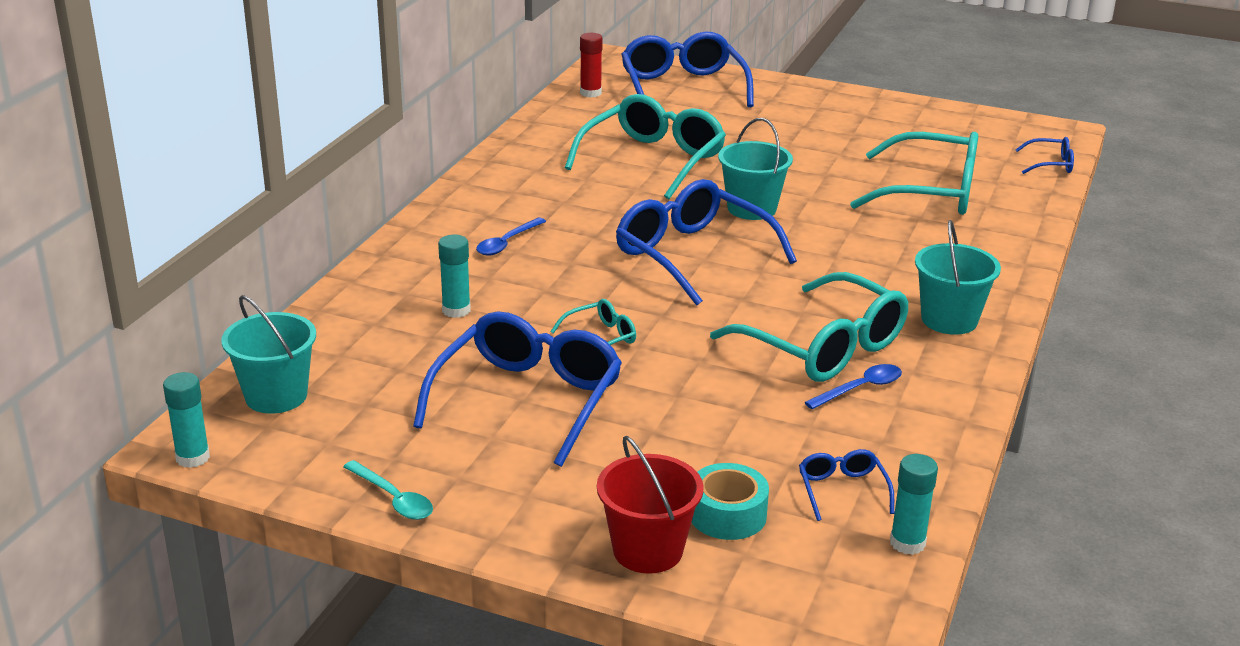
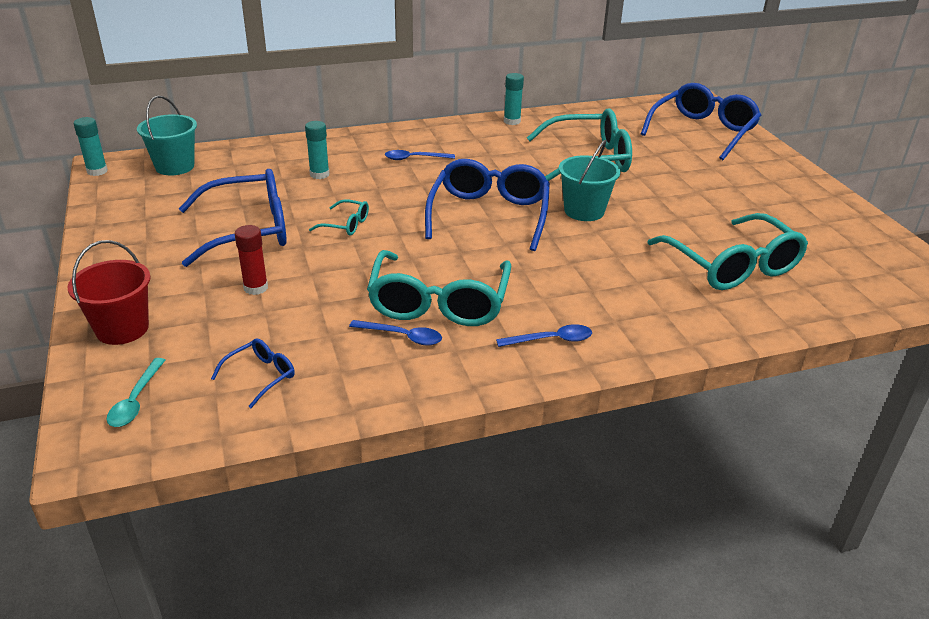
camera: 50 degrees right, 5 degrees up
turquoise spoon [343,460,433,520] -> turquoise spoon moved to [107,358,165,427]
red glue stick [580,33,603,98] -> red glue stick moved to [235,225,268,295]
turquoise tape [691,463,769,540] -> none
turquoise glue stick [890,454,938,555] -> turquoise glue stick moved to [504,73,524,125]
turquoise bucket [915,220,1001,335] -> blue spoon [496,324,592,347]
blue glasses [1015,137,1074,174] -> none

